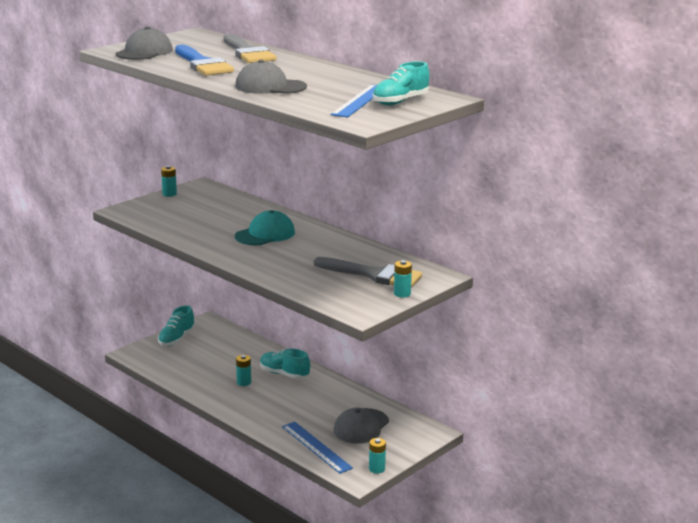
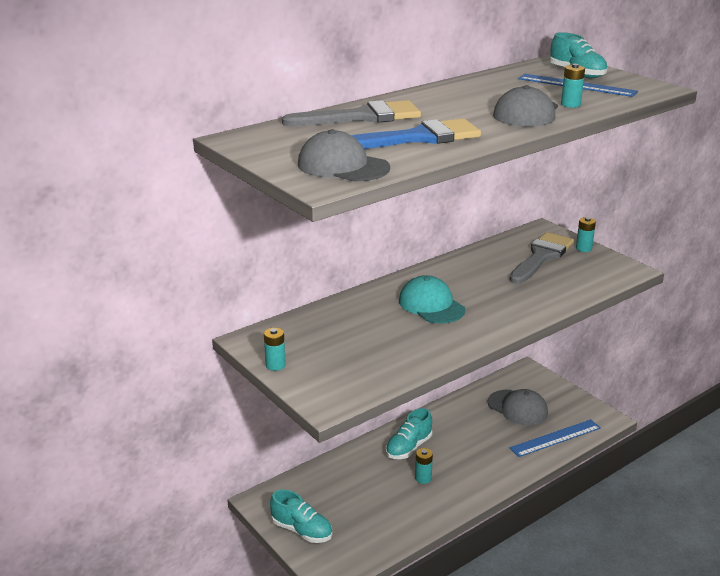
camera: 80 degrees left, 5 degrees up
turquoise battery [369,438,386,473] -> turquoise battery moved to [561,64,585,108]

